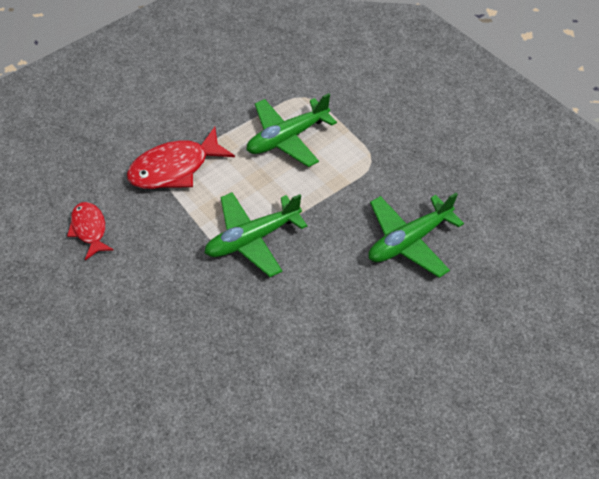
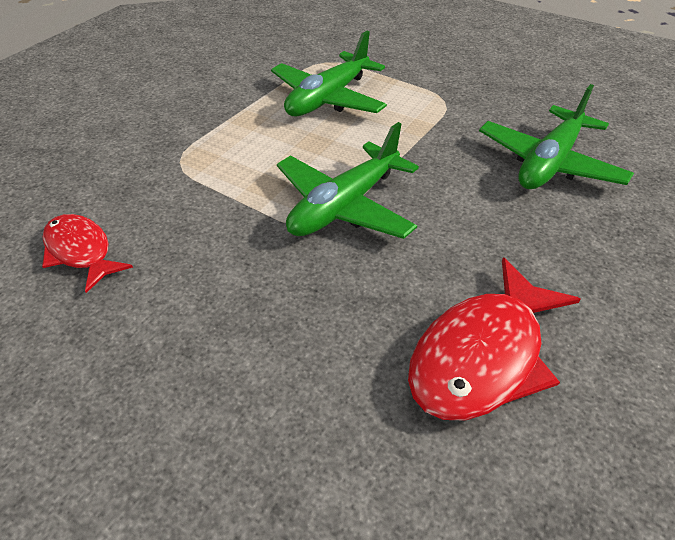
camera: 20 degrees left, 10 degrees down
red fish [127,127,235,189] -> red fish moved to [408,258,581,421]

